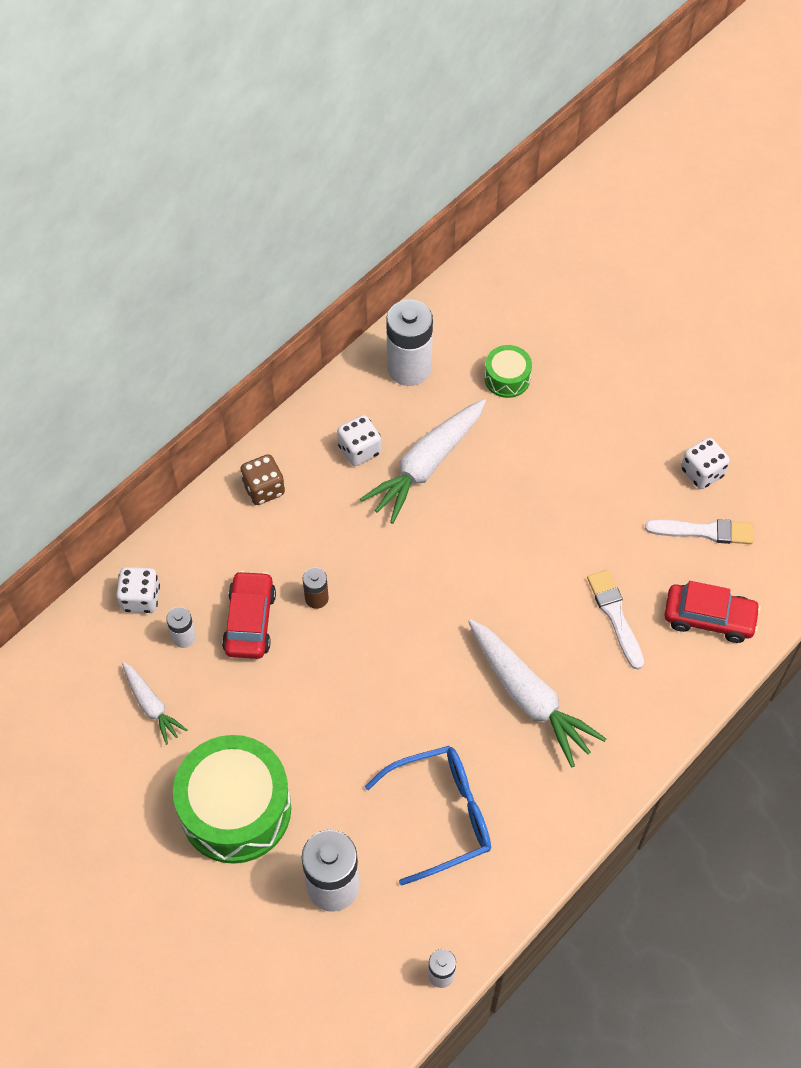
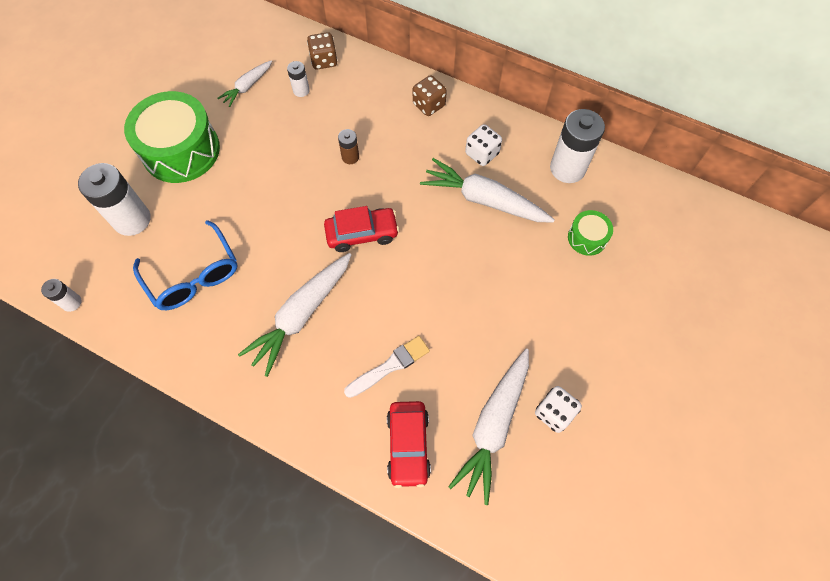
camera: 75 degrees right, 5 degrees up
white dice [116,567,160,613] -> brown dice [307,32,338,70]
red car [222,570,276,659] -> red car moved to [324,206,399,252]
white brush [645,519,753,544] -> white carrot [448,349,529,505]

